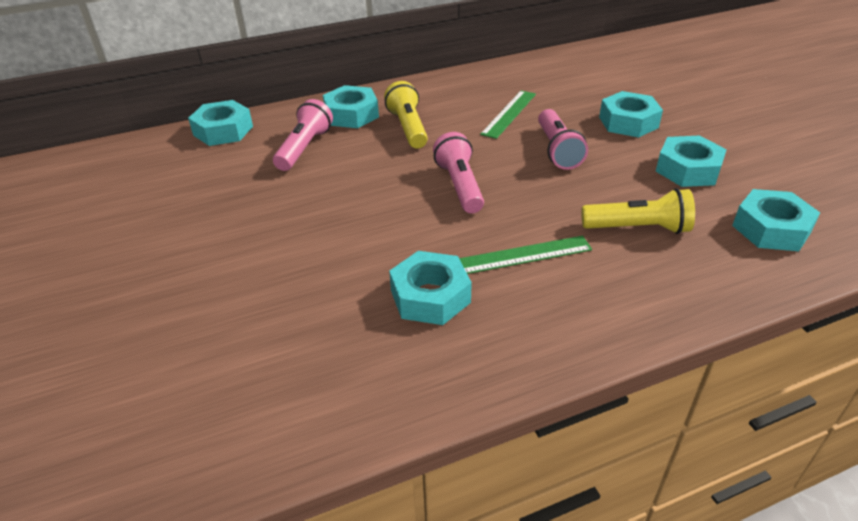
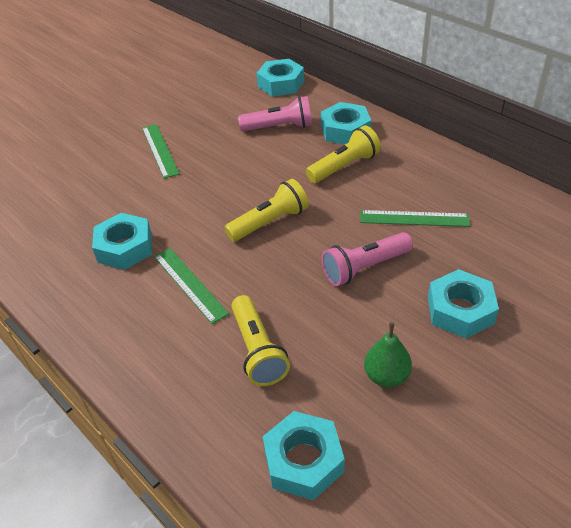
camera: 70 degrees right, 5 degrees up
pink flashlight [433,132,484,213] -> yellow flashlight [224,179,309,242]
turquoise nut [656,135,727,187] -> green pear [364,322,412,387]
none -> green ruler [142,124,180,179]

